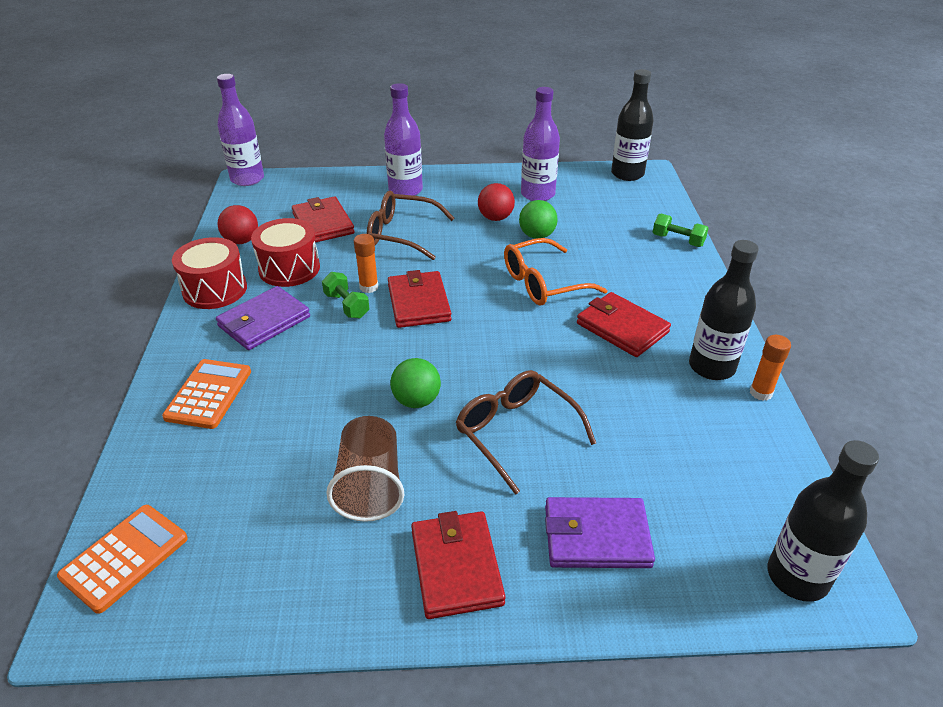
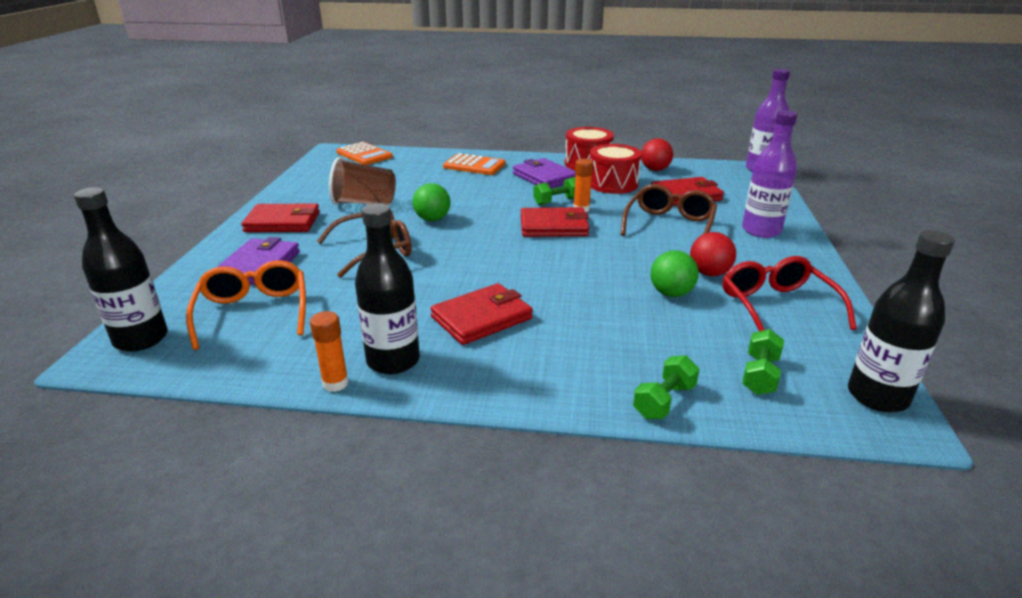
camera: 100 degrees right, 10 degrees down
orange glasses [504,238,608,306] -> orange glasses moved to [186,261,306,350]
purple bottle [521,87,560,201] -> red glasses [723,256,857,331]
none -> green dumbbell [742,329,784,395]

